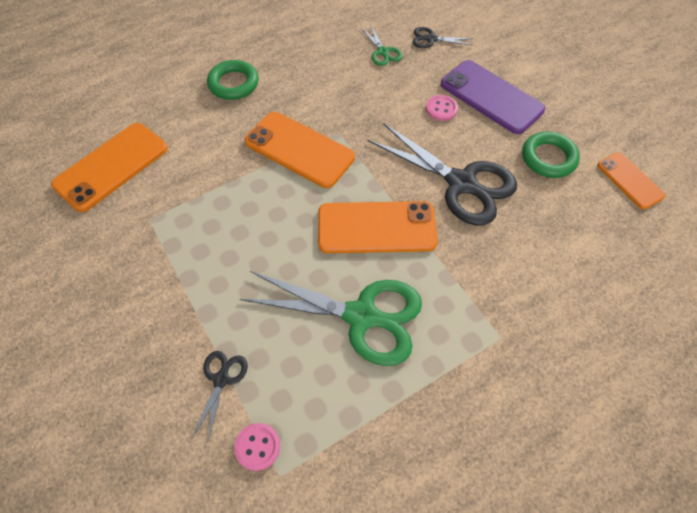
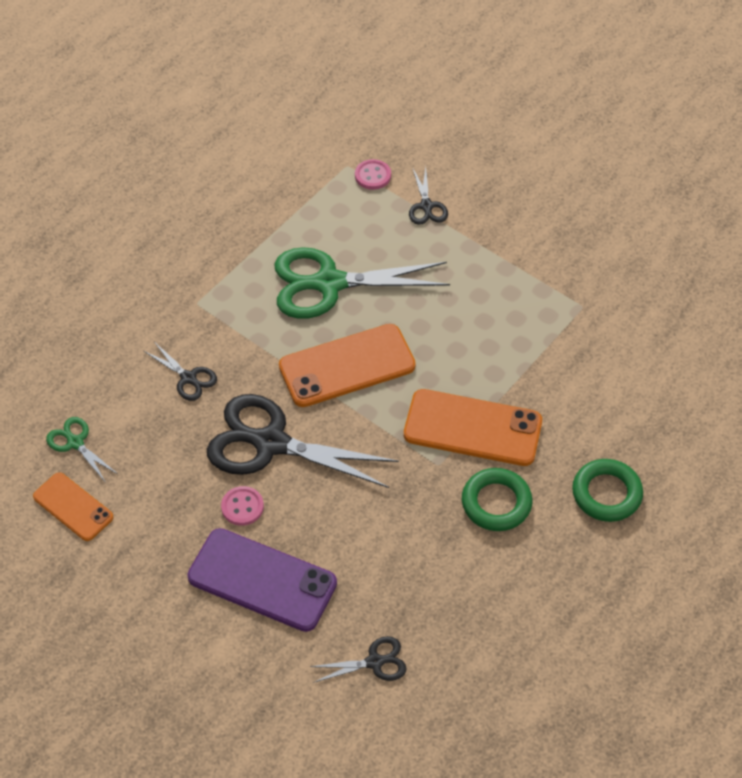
camera: 160 degrees right, 5 degrees down
orange phone [51,123,168,212] -> none
green scissors [361,24,403,66] -> green scissors moved to [46,417,118,483]
pink button [426,95,458,121] -> pink button moved to [221,486,264,526]
green ring [522,132,580,178] -> green ring moved to [462,468,532,531]
none -> black scissors [144,342,217,401]

